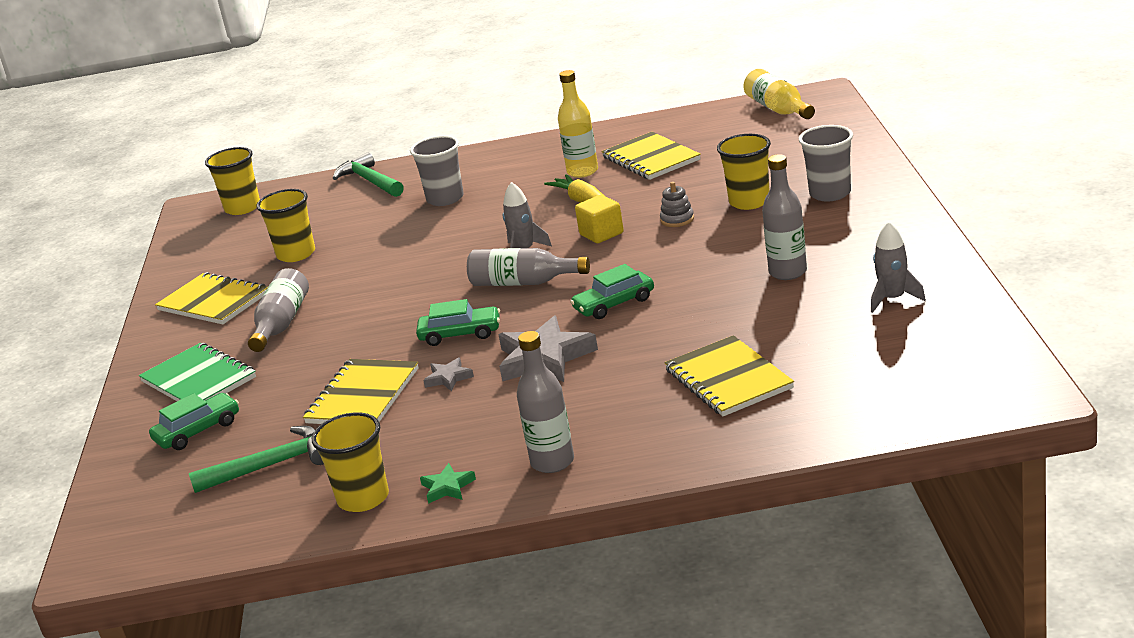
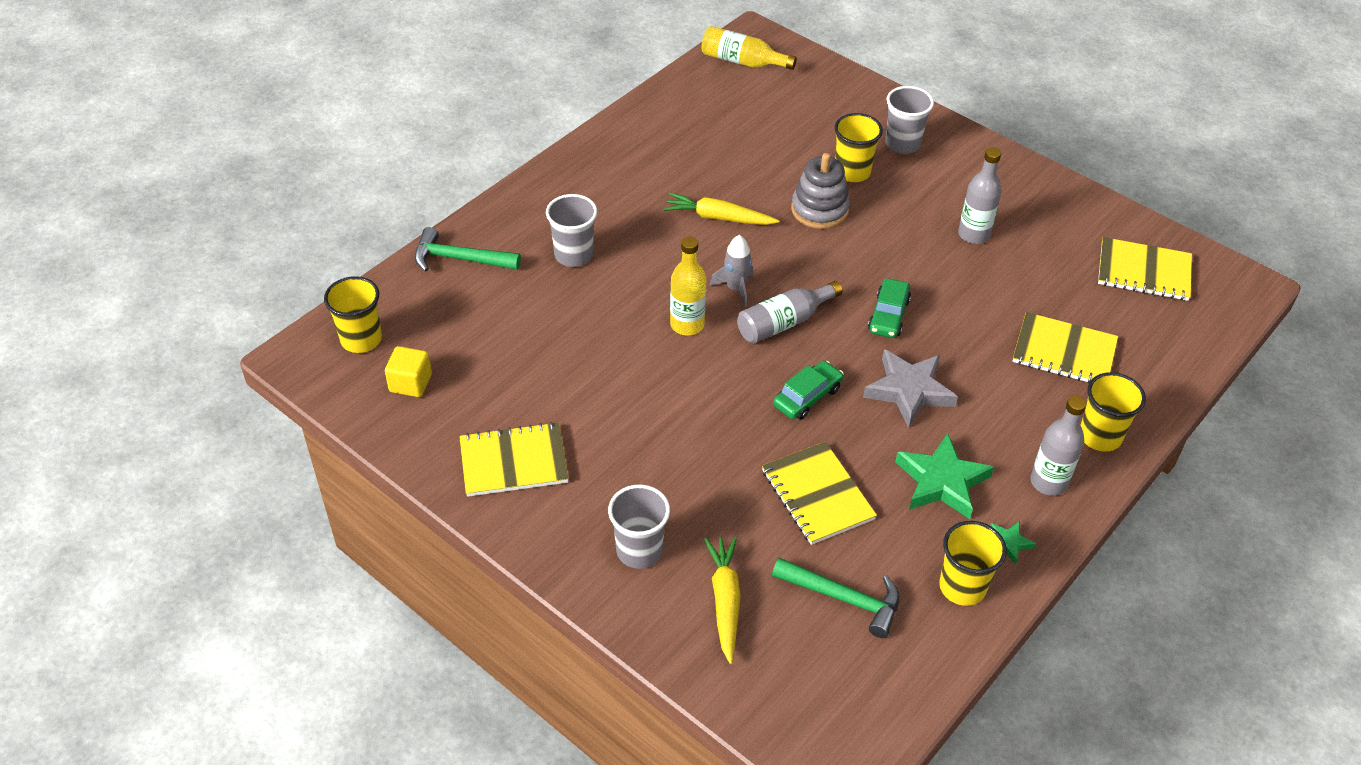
camera: 50 degrees left, 20 degrees up
green notebook [139,343,256,401] -> grey cup [608,485,670,569]
green car [149,393,239,450] -> yellow carrot [704,537,741,664]
green hammer [189,426,324,493] -> green hammer turned 90 degrees clockwise [772,558,900,638]
grey bottle [248,268,309,352] -> none
yellow cup [257,189,315,262] -> yellow cup moved to [1080,372,1146,452]
grey star [423,357,474,391] -> none
yellow bottle [558,70,598,178] -> yellow bottle moved to [670,237,707,336]
yellow cube [575,195,624,243] -> yellow cube moved to [385,346,432,397]
yellow notebook [602,132,701,180] -> yellow notebook moved to [1098,237,1192,301]
grey stacking toy [660,182,694,227] -> grey stacking toy [791,153,850,229], size x1.87
grey rocket [871,221,926,313] -> none
none -> green star [895,433,994,519]

